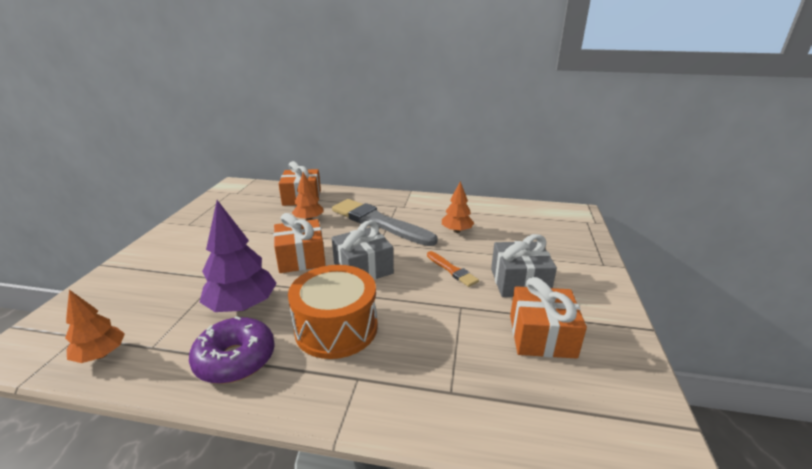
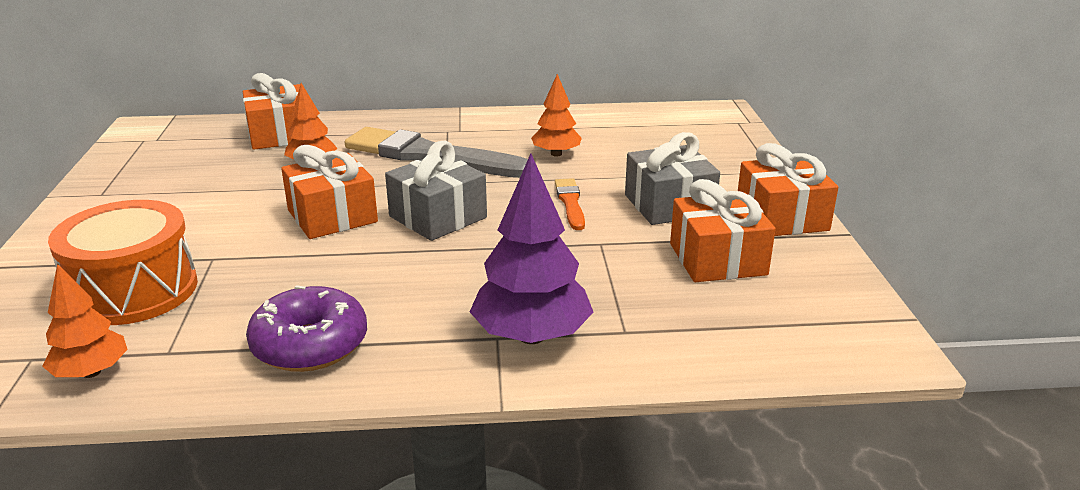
camera: 15 degrees left, 0 degrees up
purple tree [200,200,277,312] -> purple tree moved to [470,154,593,344]
orange drum [288,265,378,359] -> orange drum moved to [48,200,198,325]
orange brush [427,251,479,287] -> orange brush turned 135 degrees counterclockwise [555,178,585,230]
none -> orange gift [738,143,838,236]

